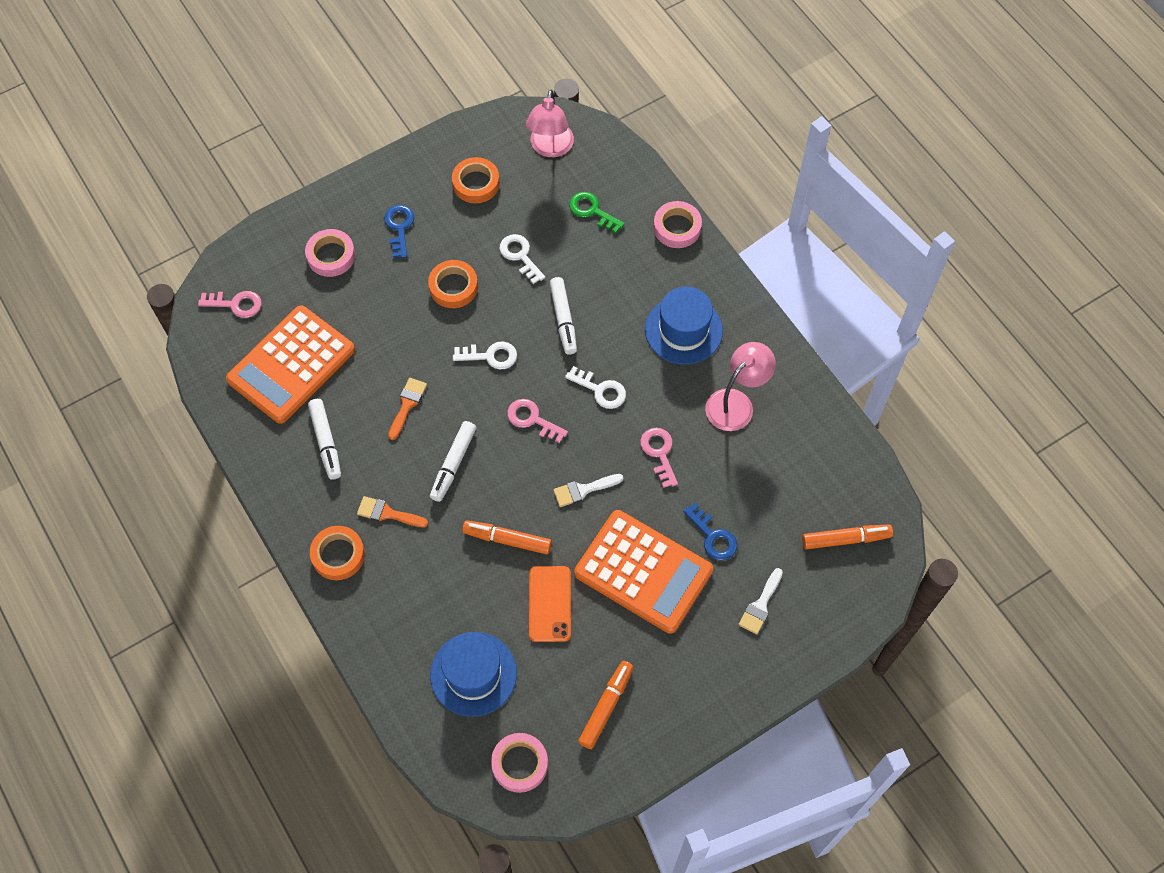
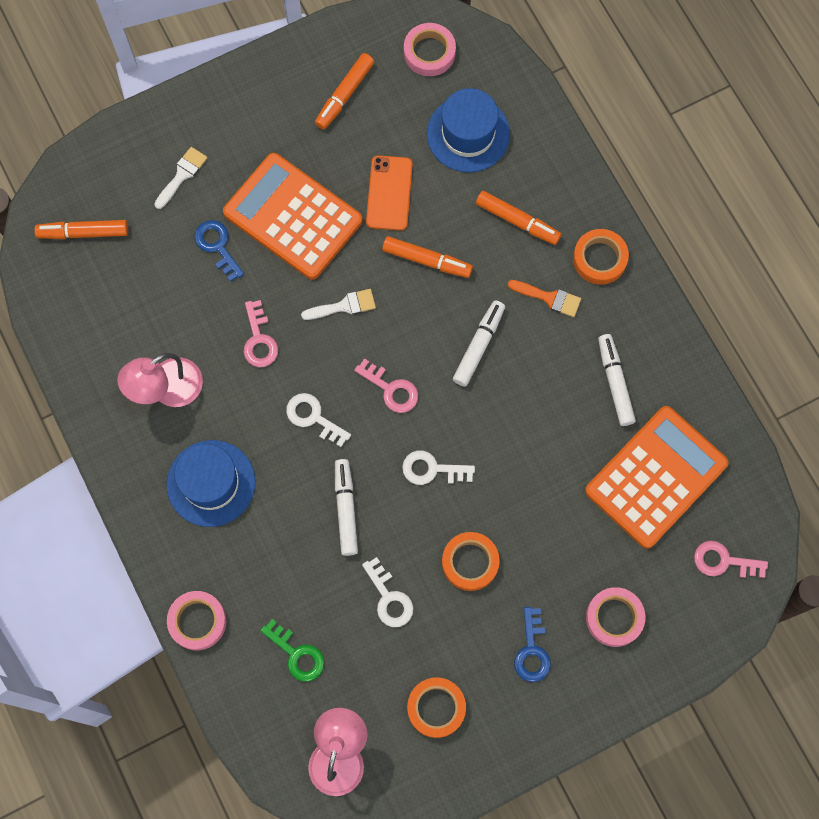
camera: 175 degrees left, 10 degrees up
orange brush [388,378,427,440] -> none
none -> orange marker [476,191,561,245]

